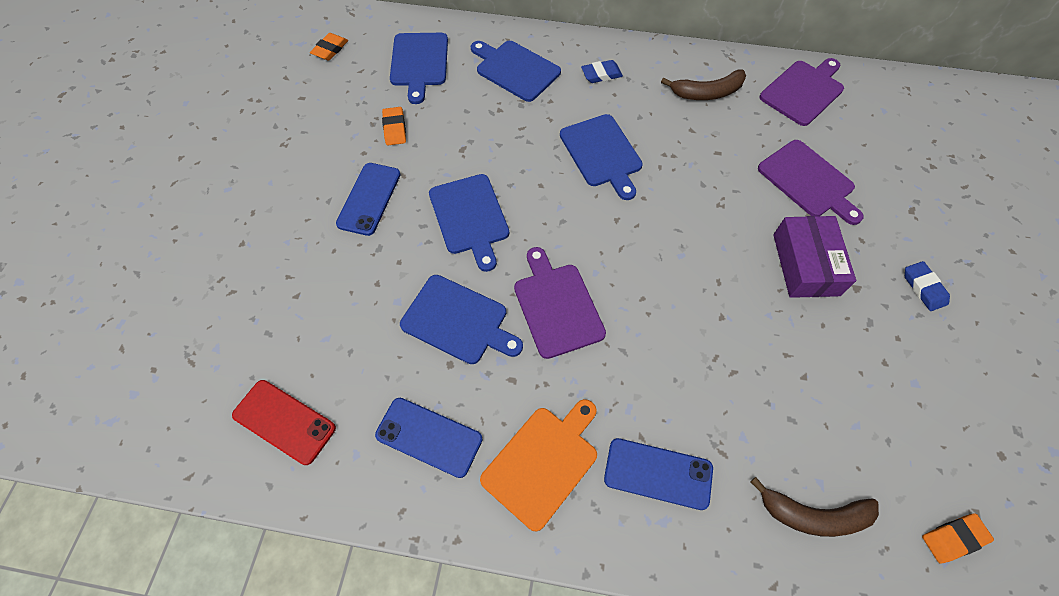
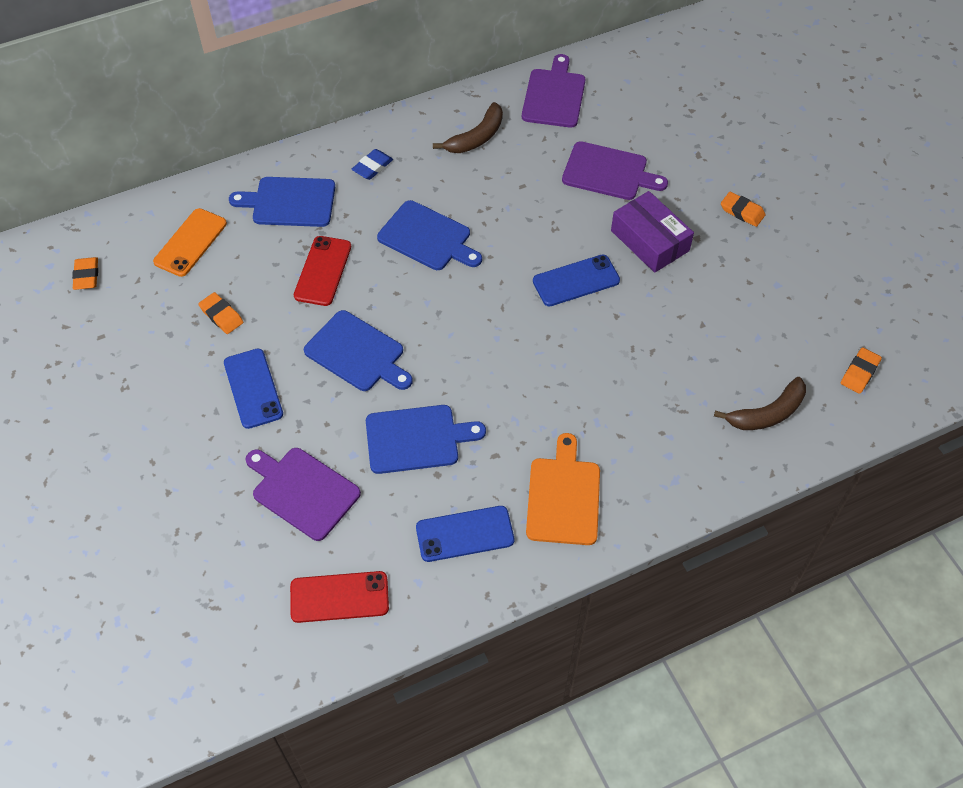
camera: 35 degrees left, 5 degrees down
blue cutting board [390,33,448,104] -> orange phone [153,208,227,277]
purple cutting board [514,247,606,359] -> purple cutting board moved to [246,448,361,541]
blue phone [604,438,713,510] -> blue phone moved to [533,254,620,306]
blue eraser [905,261,950,311] -> orange eraser [721,192,766,227]
none -> red phone [294,236,351,306]

